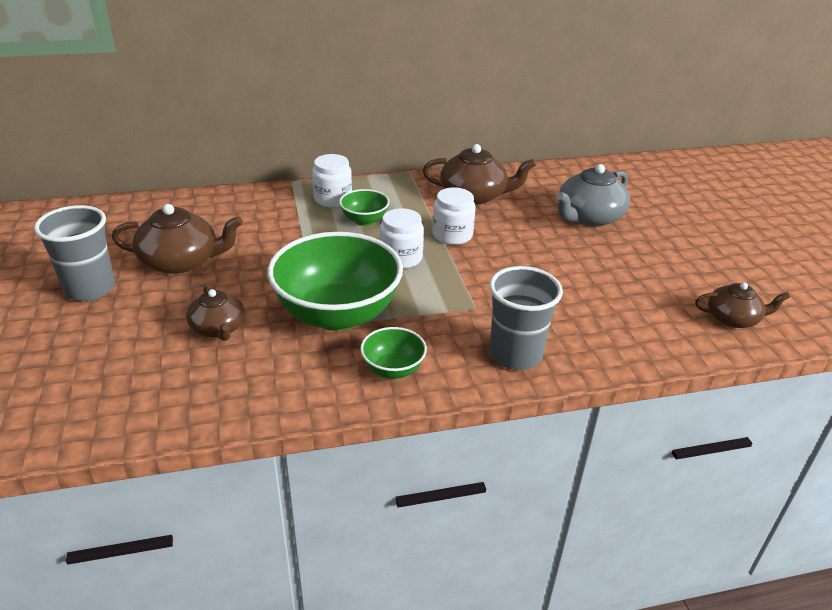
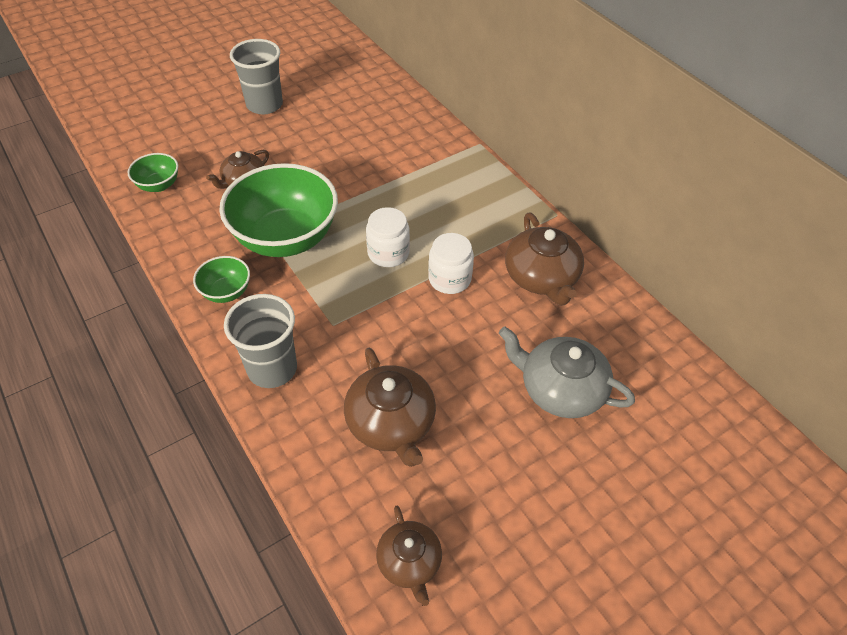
camera: 70 degrees right, 15 degrees up
brown teapot [112,204,243,274] -> brown teapot moved to [344,348,436,467]
white jar [312,154,352,207] -> none
green bowl [339,189,389,226] -> green bowl moved to [128,153,178,192]

